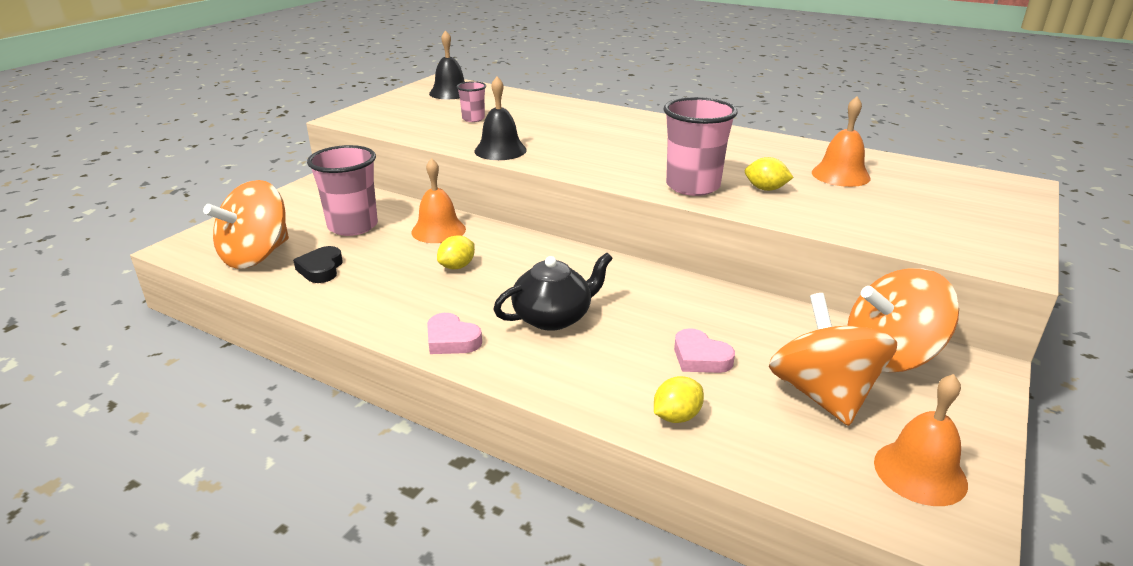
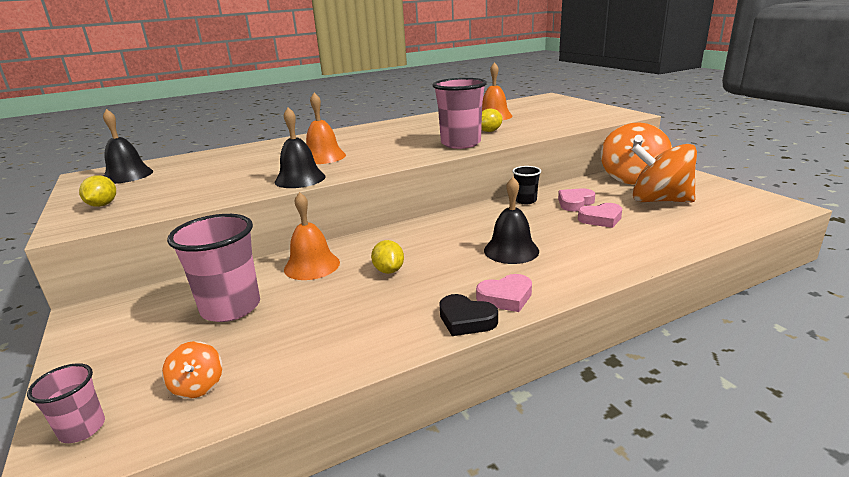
camera: 55 degrees left, 5 degrees down
orange spinning top [203,180,289,269] -> orange spinning top [162,341,222,399], size x0.44
black heart [293,246,343,283] -> black heart moved to [439,294,498,336]
pink cup [457,81,486,122] -> pink cup moved to [27,363,105,443]
black teapot [493,253,613,331] -> black bell [484,177,539,264]
yellow lemon [654,376,704,423] -> yellow lemon moved to [79,175,116,207]
orange bell [874,374,968,506] -> orange bell moved to [306,92,346,164]
none -> black cup [512,166,541,204]
none -> pink heart [558,188,595,211]

